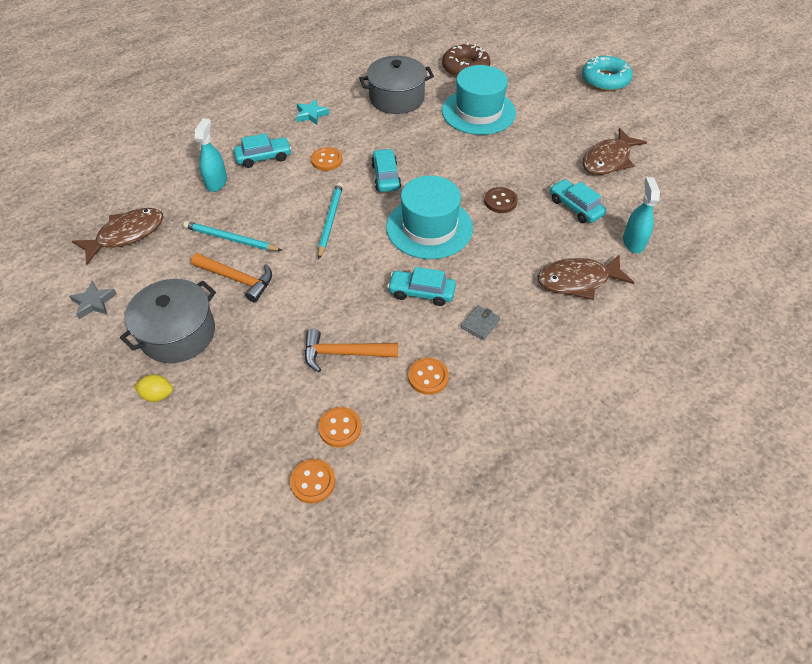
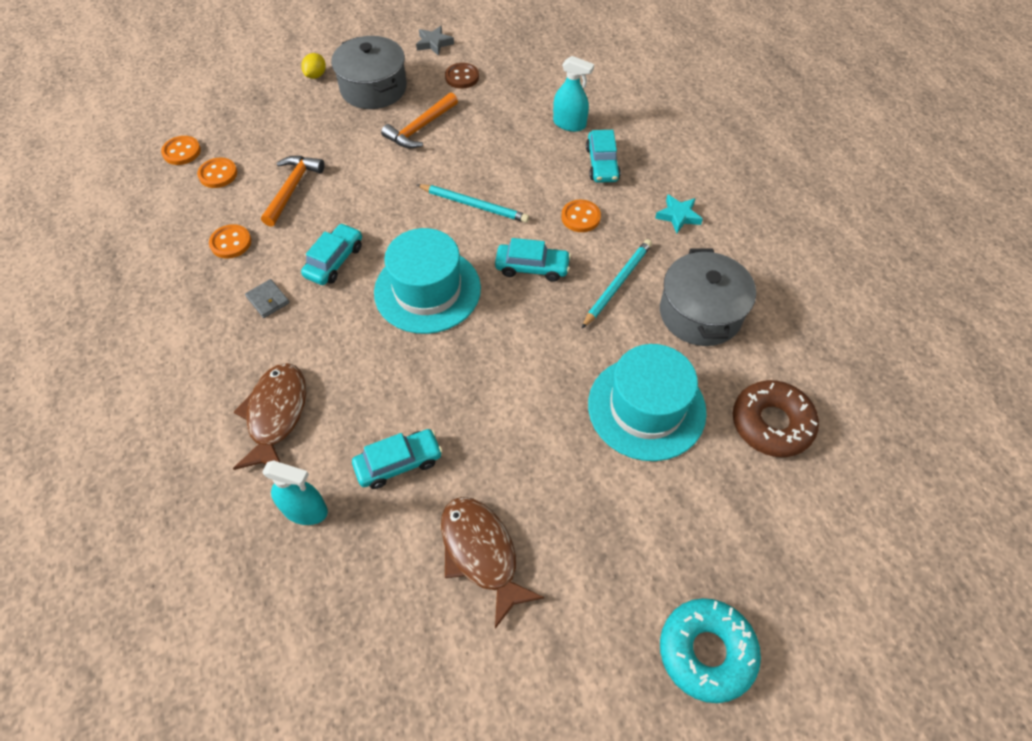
camera: 105 degrees right, 5 degrees up
brown fish [72,208,164,264] -> none
turquoise pencil [183,221,282,251] -> turquoise pencil moved to [582,239,652,328]
brown button [484,187,518,213] -> brown button moved to [445,63,479,89]

